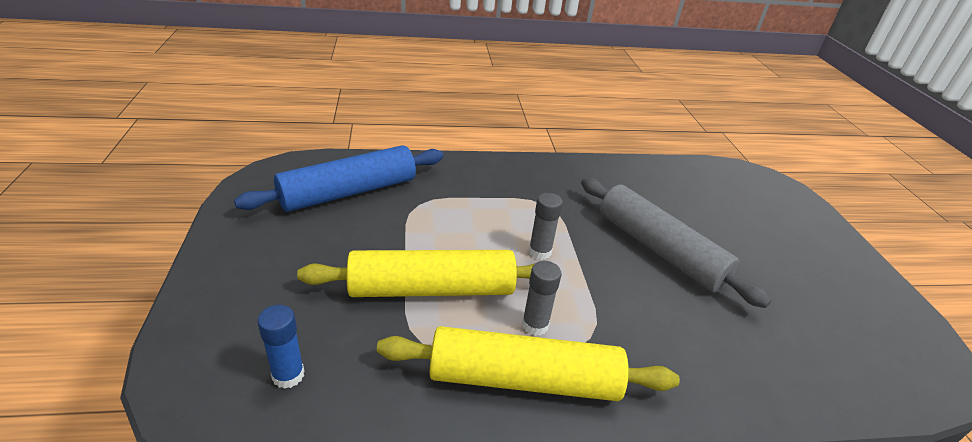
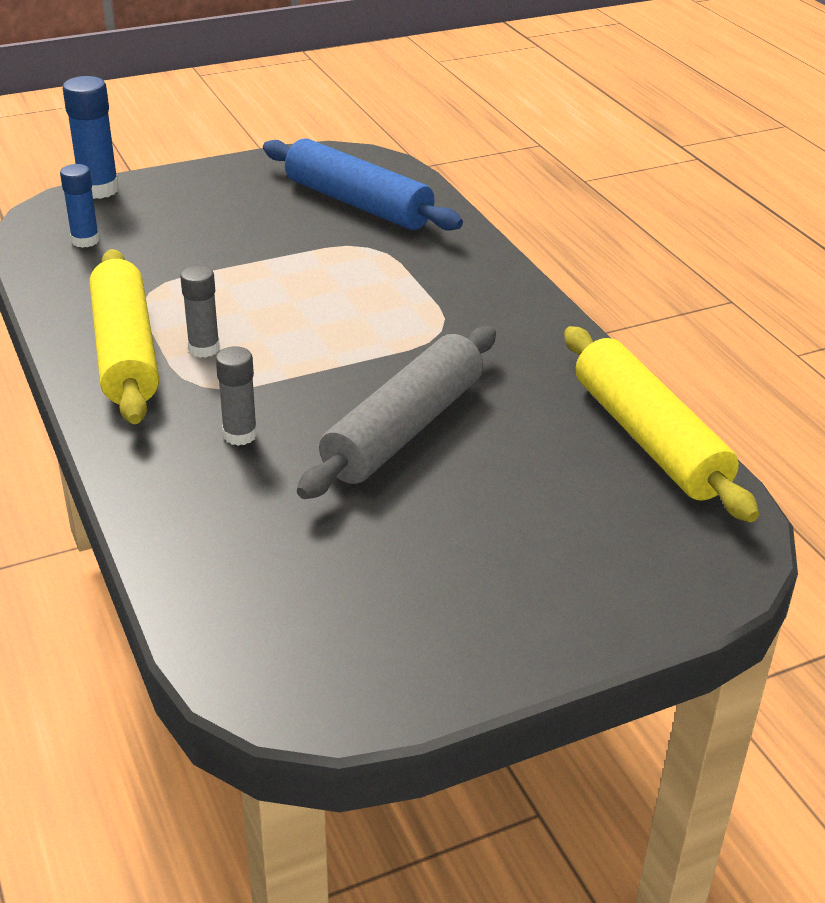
camera: 75 degrees right, 0 degrees up
yellow rolling pin [297,250,534,297] -> yellow rolling pin moved to [564,326,759,522]
grey glue stick [529,193,563,260] -> grey glue stick moved to [216,346,257,446]
none -> blue glue stick [63,76,119,199]

